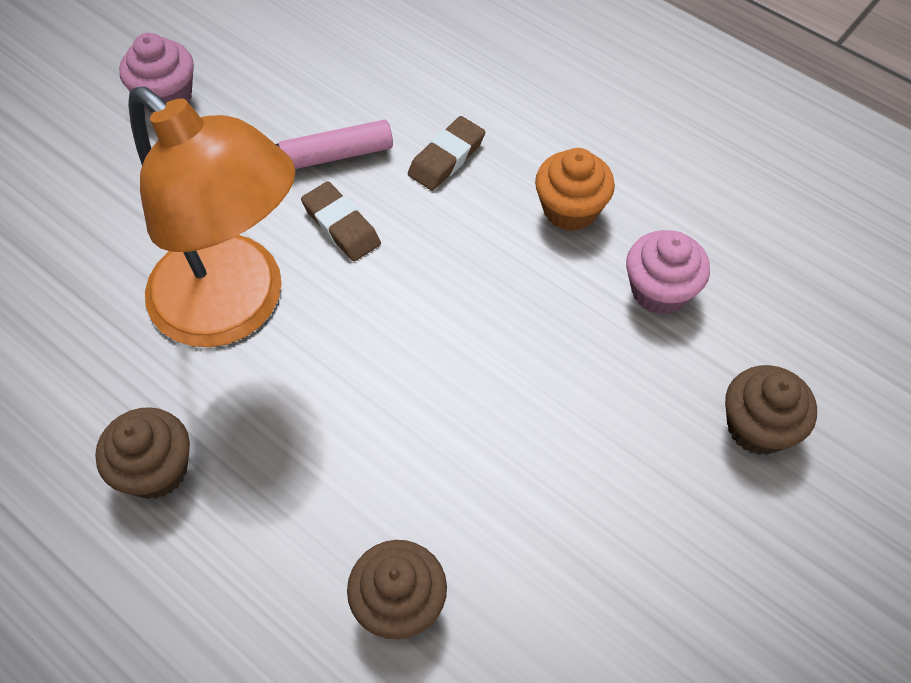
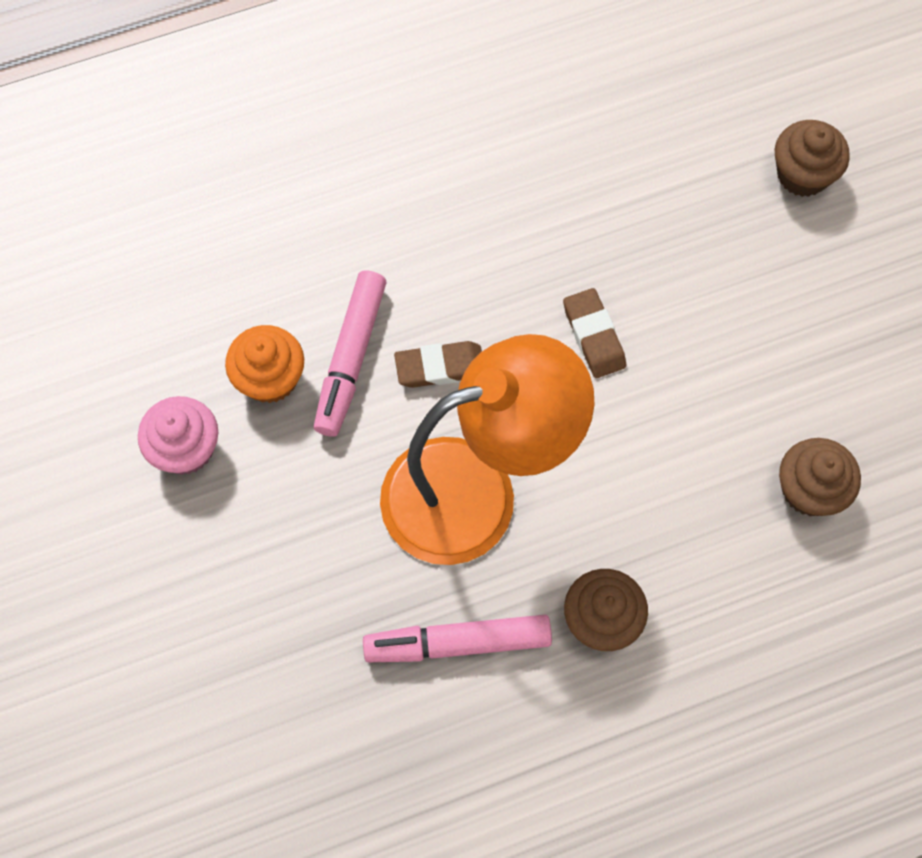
camera: 60 degrees left, 10 degrees up
brown eraser [408,116,485,191] -> brown eraser moved to [563,288,626,378]
orange cupcake [535,148,615,231] -> orange cupcake moved to [225,325,304,403]
pink cupcake [626,230,710,315] -> none
none -> pink marker [363,615,552,662]

